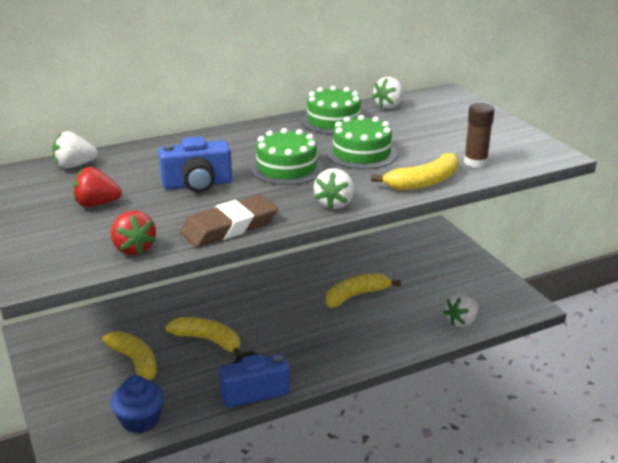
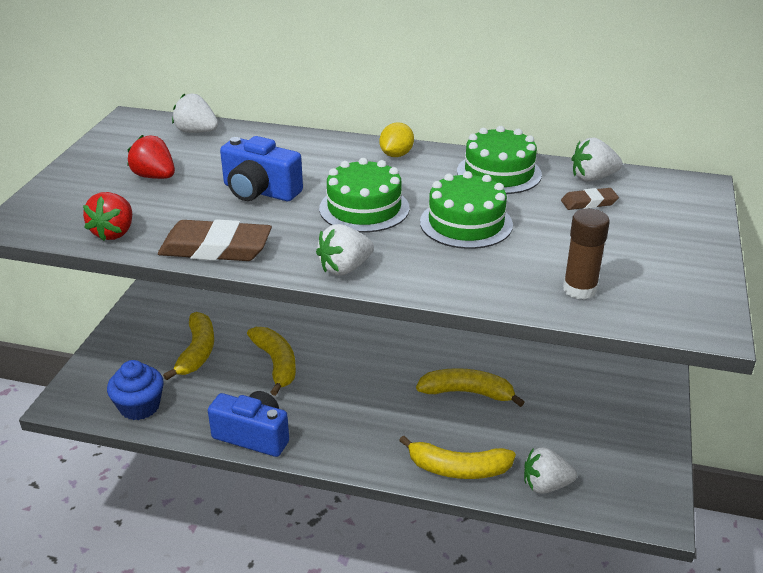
camera: 40 degrees right, 5 degrees up
yellow banana [371,153,459,191] -> yellow banana moved to [399,435,516,479]
none -> yellow lemon [380,122,414,157]
none -> brown eraser [561,188,619,210]

